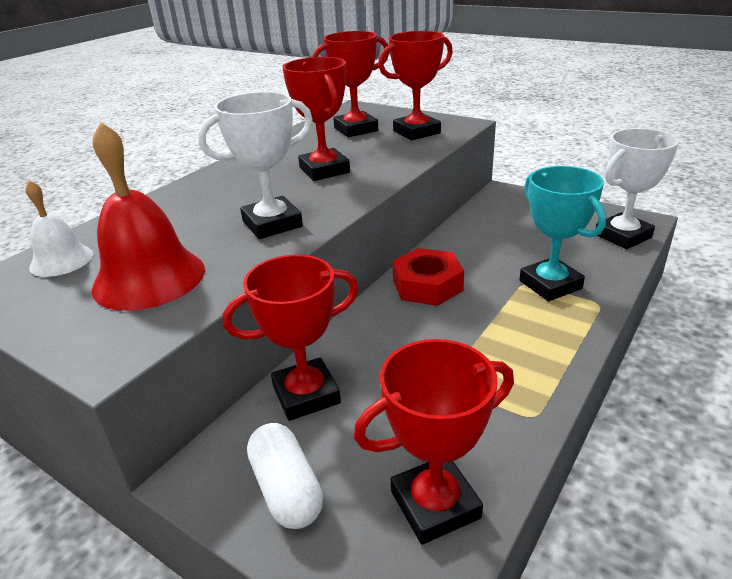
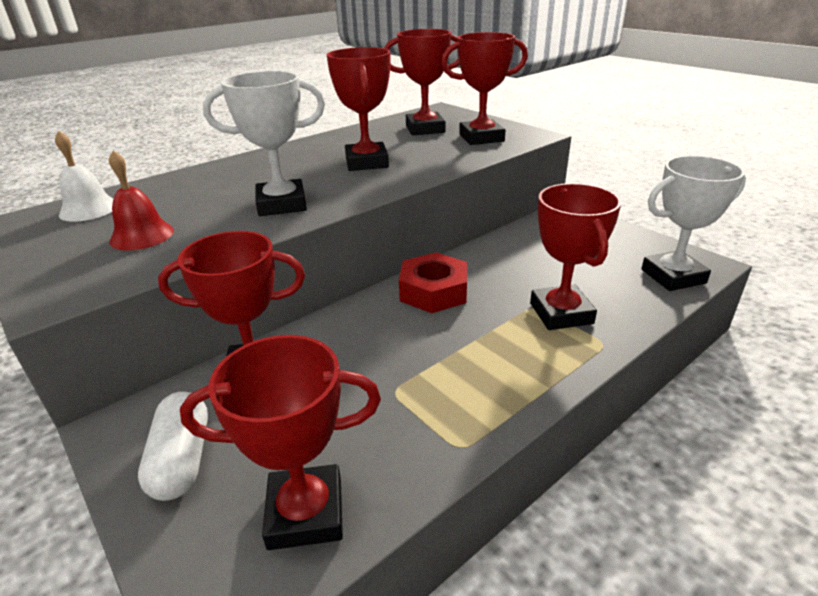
camera: 15 degrees right, 0 degrees up
red bell [91,122,205,311] -> red bell [109,151,174,251], size x0.58
turquoise trophy [519,166,606,301] -> red trophy [530,183,621,330]

